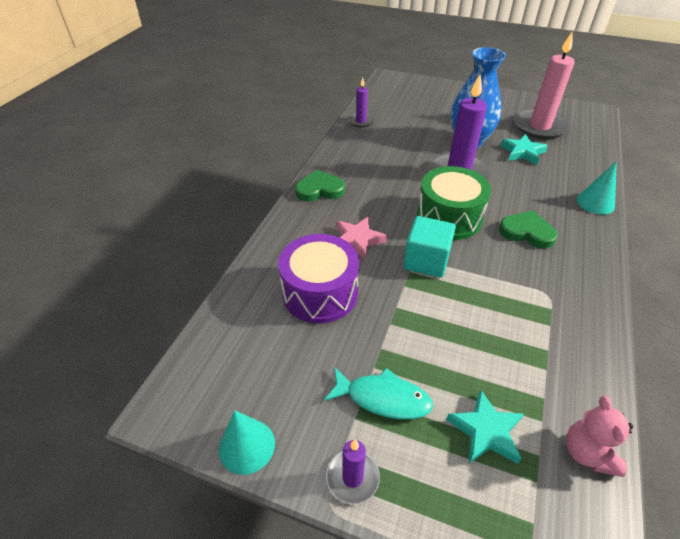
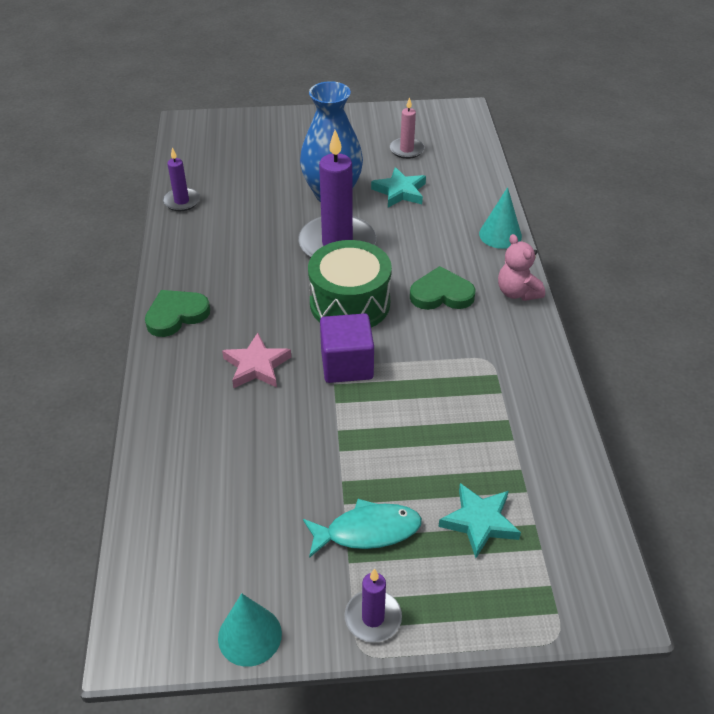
camera: 25 degrees left, 0 degrees up
purple drum [278,234,359,323] -> none
turquoise cube [404,216,456,278] -> purple cube [320,313,374,383]
pink candle [514,32,575,139] -> pink candle [390,97,424,159], size x0.51
pink teddy bear [566,396,633,477] -> pink teddy bear moved to [498,234,545,301]

